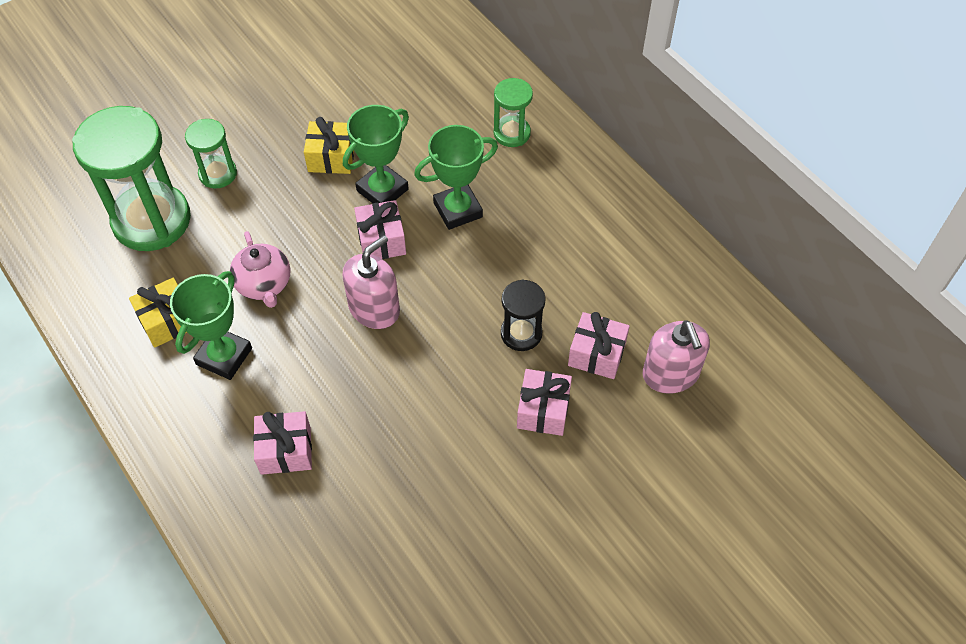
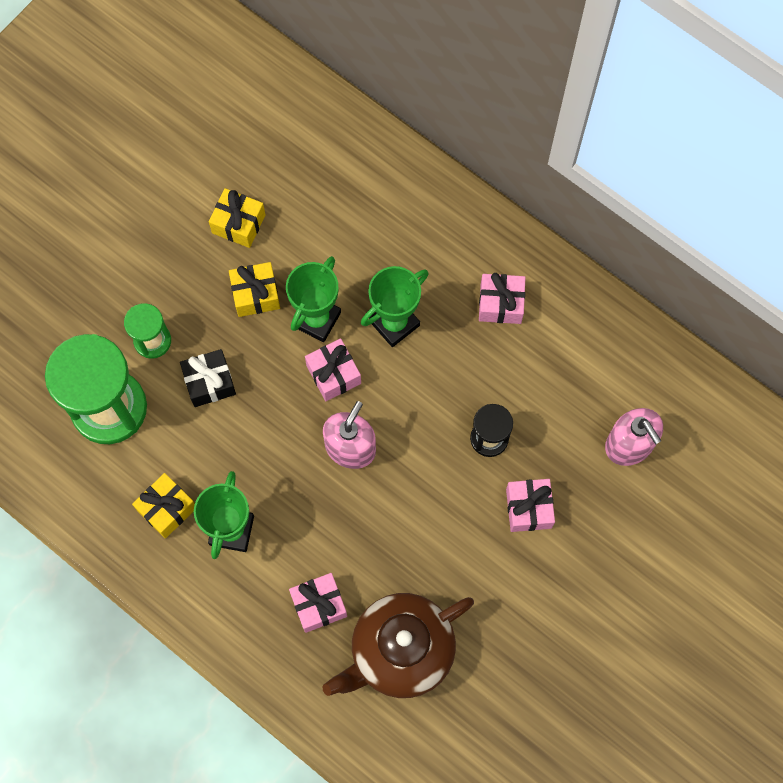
camera: 15 degrees left, 15 degrees up
pink teapot [230,231,291,308] -> none
green hourglass [494,78,533,147] -> none
pink gift [568,312,630,379] -> pink gift moved to [479,273,526,324]
none -> black gift [180,349,236,407]
none -> yellow gift [209,188,265,248]
none -> brown teapot [322,593,474,698]

